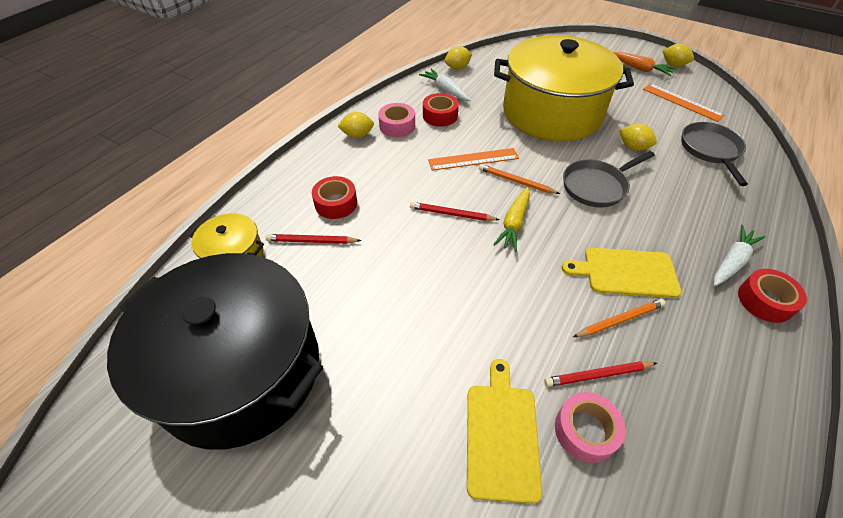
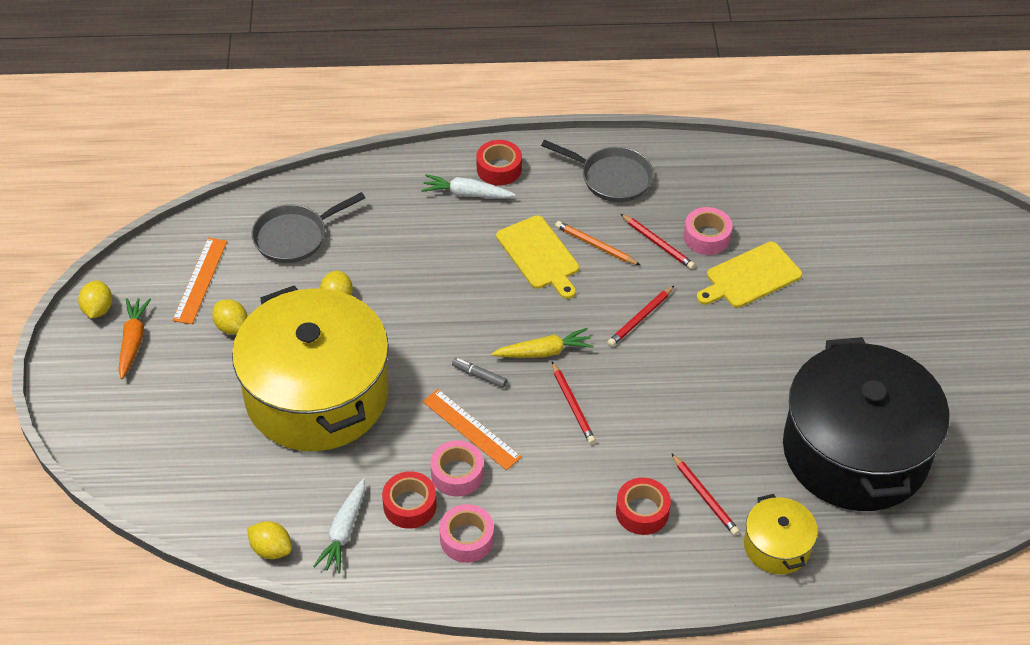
camera: 125 degrees left, 0 degrees up
yellow lemon [337,112,374,138] -> yellow lemon moved to [212,299,248,334]
orange pencil [479,164,560,194] -> grey marker [452,358,507,388]
grey pan [563,151,655,208] -> grey pan moved to [541,140,653,202]
none -> pink tape [431,440,483,496]
none -> red pencil [607,285,675,347]

